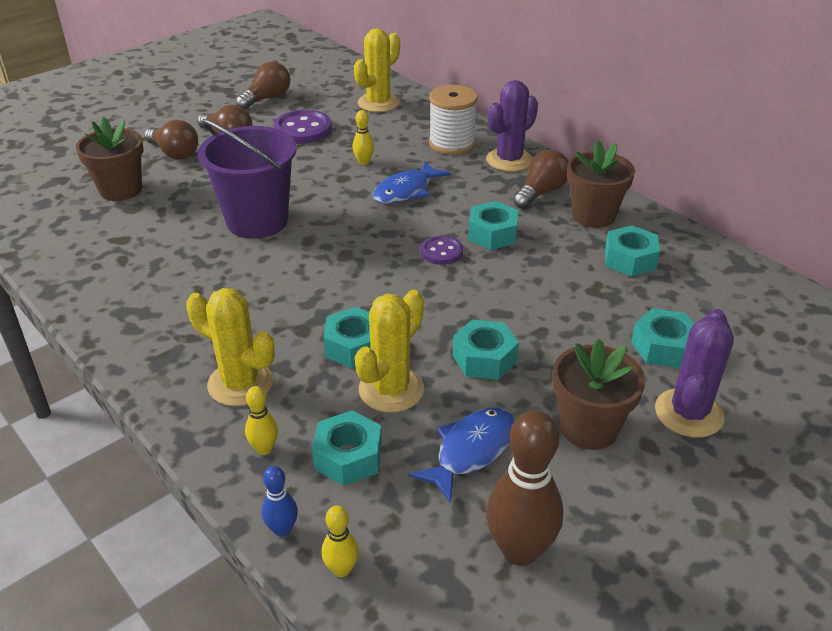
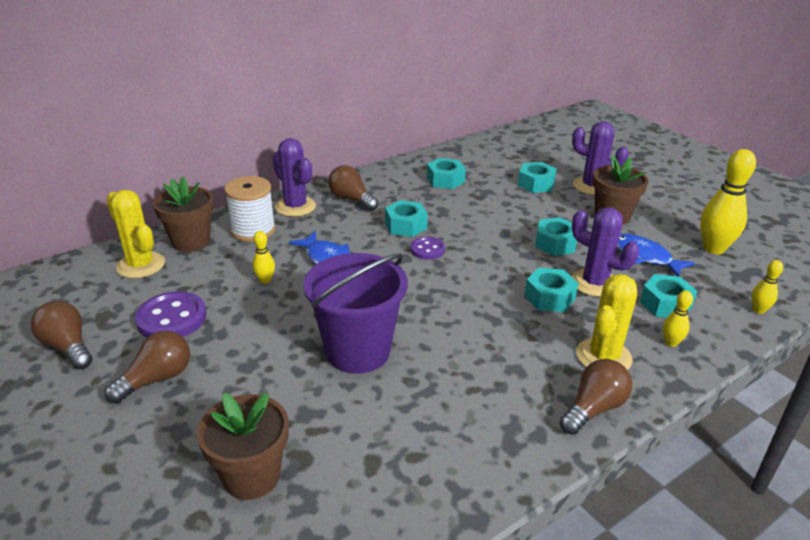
camera: 85 degrees left, 5 degrees down
brown light bulb [144,120,198,160] -> brown light bulb moved to [560,359,632,435]
blue bowling pin [262,466,298,537] -> none
yellow cactus [355,290,424,413] -> purple cactus [571,207,640,297]
brown bowling pin [486,410,563,566] -> yellow bowling pin [700,149,756,254]
brown flower pot [567,140,635,228] -> brown flower pot moved to [153,176,214,252]

